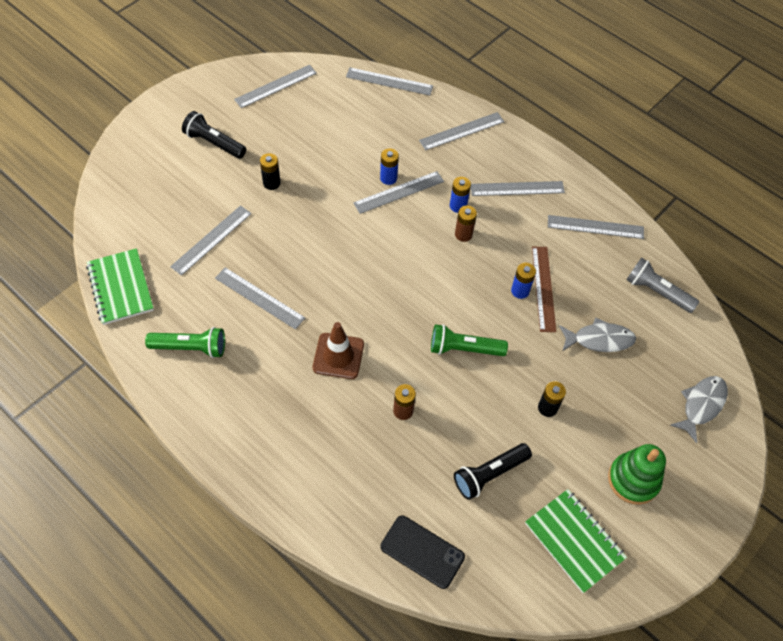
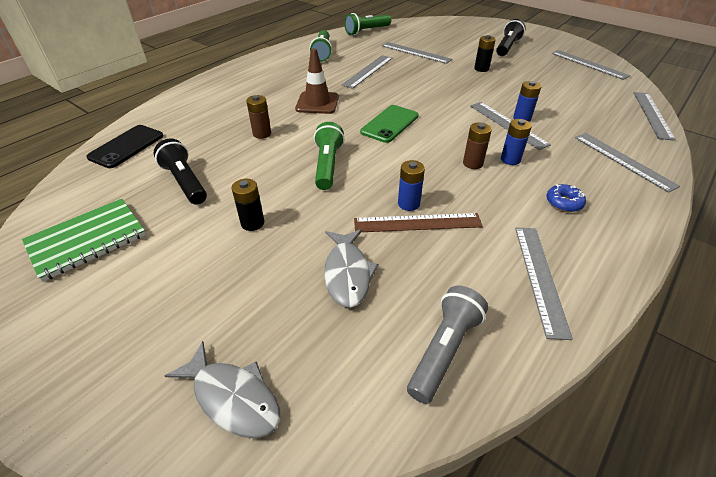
camera: 90 degrees right, 15 degrees down
green notebook [86,248,154,325] -> green flashlight [344,13,391,35]
grey ruler [471,181,565,196] -> blue donut [546,184,586,212]
green stacking toy [608,444,666,505] -> none
none -> green phone [360,105,419,143]

